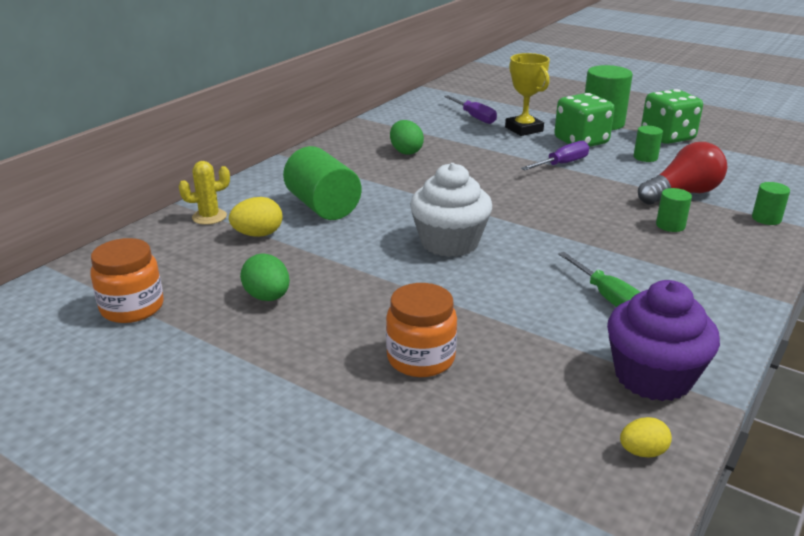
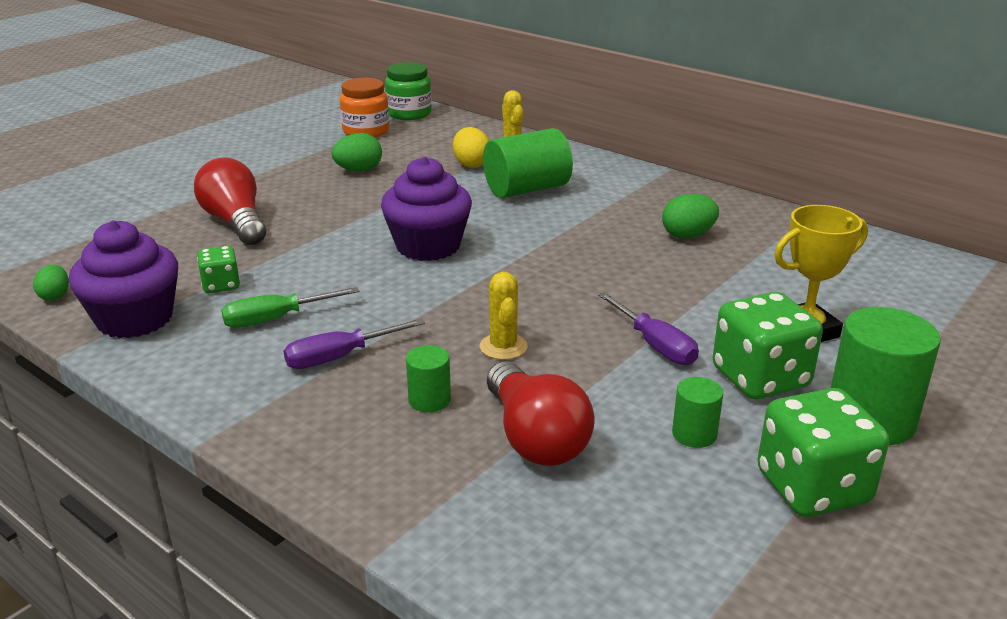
camera: 95 degrees right, 0 degrees up
orange jar [386,283,457,377] -> red light bulb [194,157,266,245]
white cupcake [410,163,492,257] -> purple cupcake [381,157,472,261]
purple screwdriver [444,95,497,124] -> purple screwdriver moved to [283,319,425,369]
yellow egg [620,417,672,458] -> green egg [33,265,69,301]
green cylinder [752,182,790,225] -> none
none -> green dice [197,246,240,293]
none -> green jar [385,62,432,120]
none -> yellow cactus [480,272,528,360]

